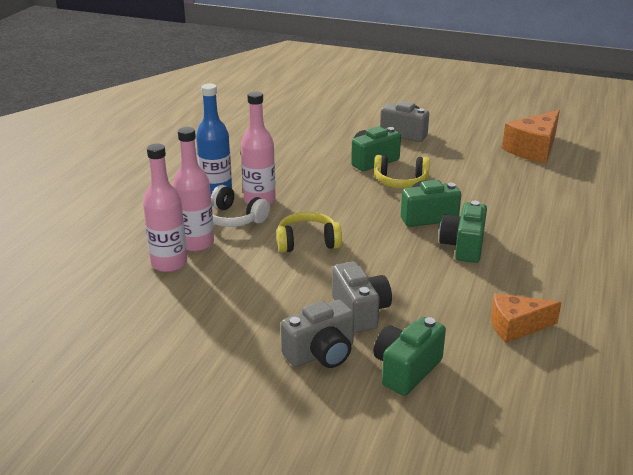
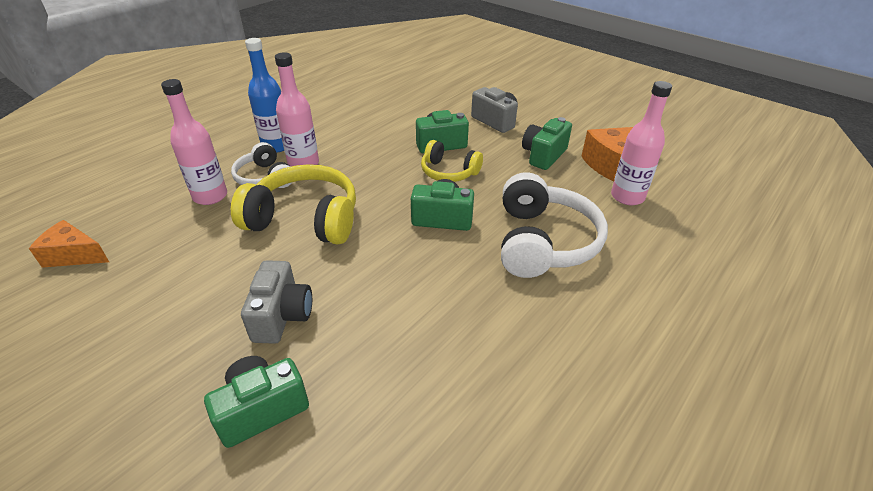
camera: 20 degrees right, 10 degrees up
pink bottle [143,143,187,272] -> pink bottle moved to [611,81,672,205]
yellow headphones [277,212,342,253] -> yellow headphones [231,164,356,245], size x1.69
grey camera [281,300,354,368] -> none
green camera [439,201,487,263] -> green camera moved to [522,117,572,170]
orange cheese [491,293,562,343] -> orange cheese moved to [29,220,109,268]
none -> white headphones [501,172,608,278]

